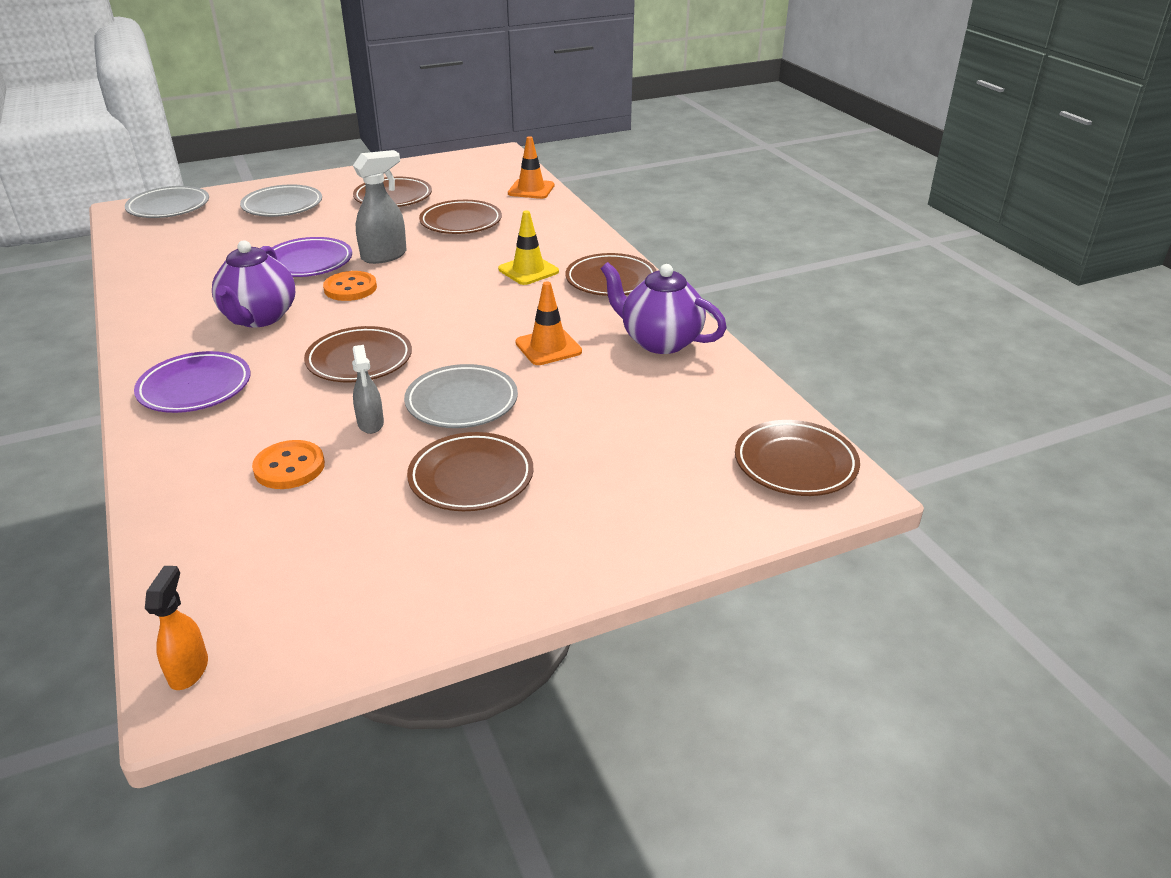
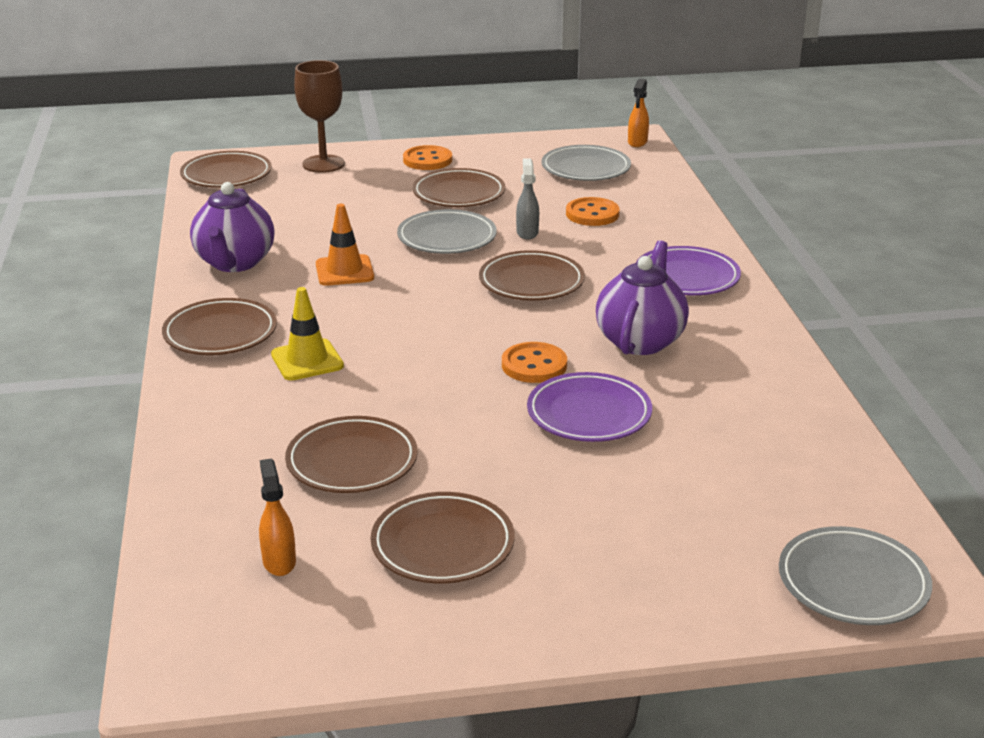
camera: 165 degrees left, 5 degrees down
grey plate [240,184,322,217] -> grey plate moved to [541,145,631,181]
grey spray bottle [353,150,406,264] -> none
orange traffic cone [508,136,555,199] -> none
purple teapot [600,262,727,354] -> purple teapot turned 45 degrees clockwise [190,182,274,272]
none -> orange spray bottle [259,458,296,576]
none -> brown goblet [294,60,345,173]
none -> orange button [403,145,452,170]

